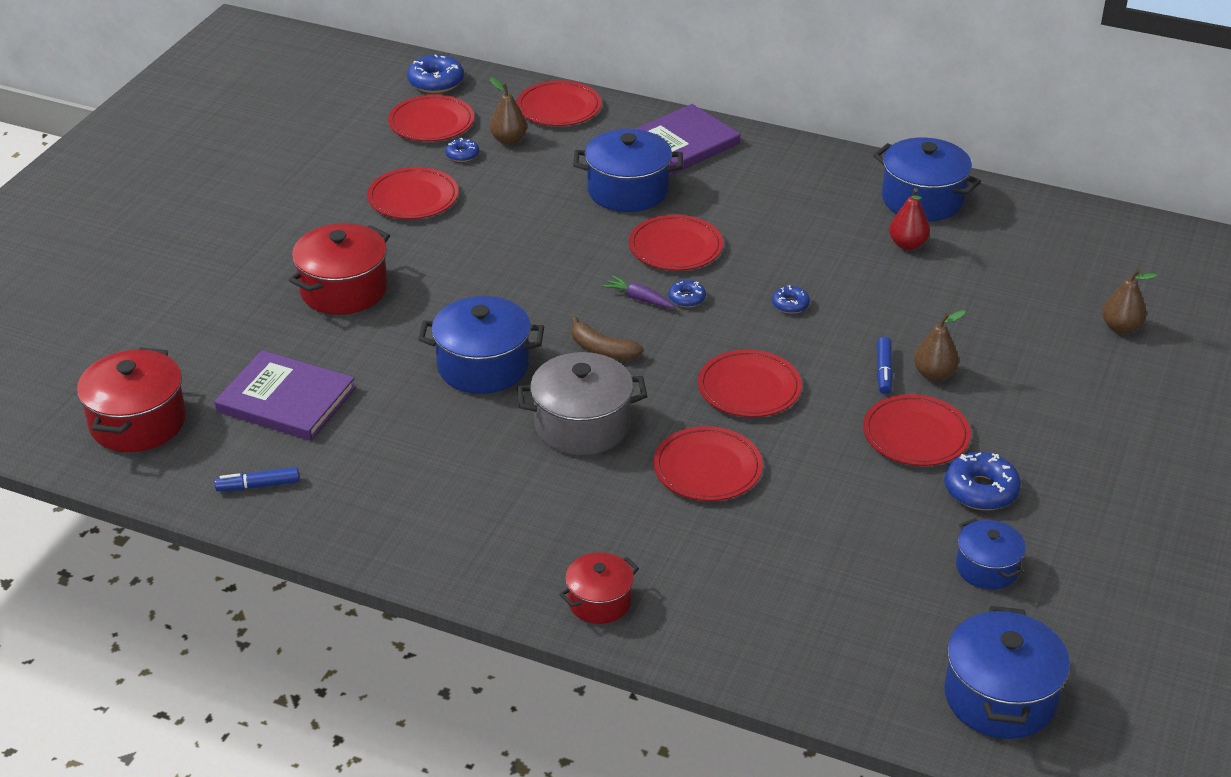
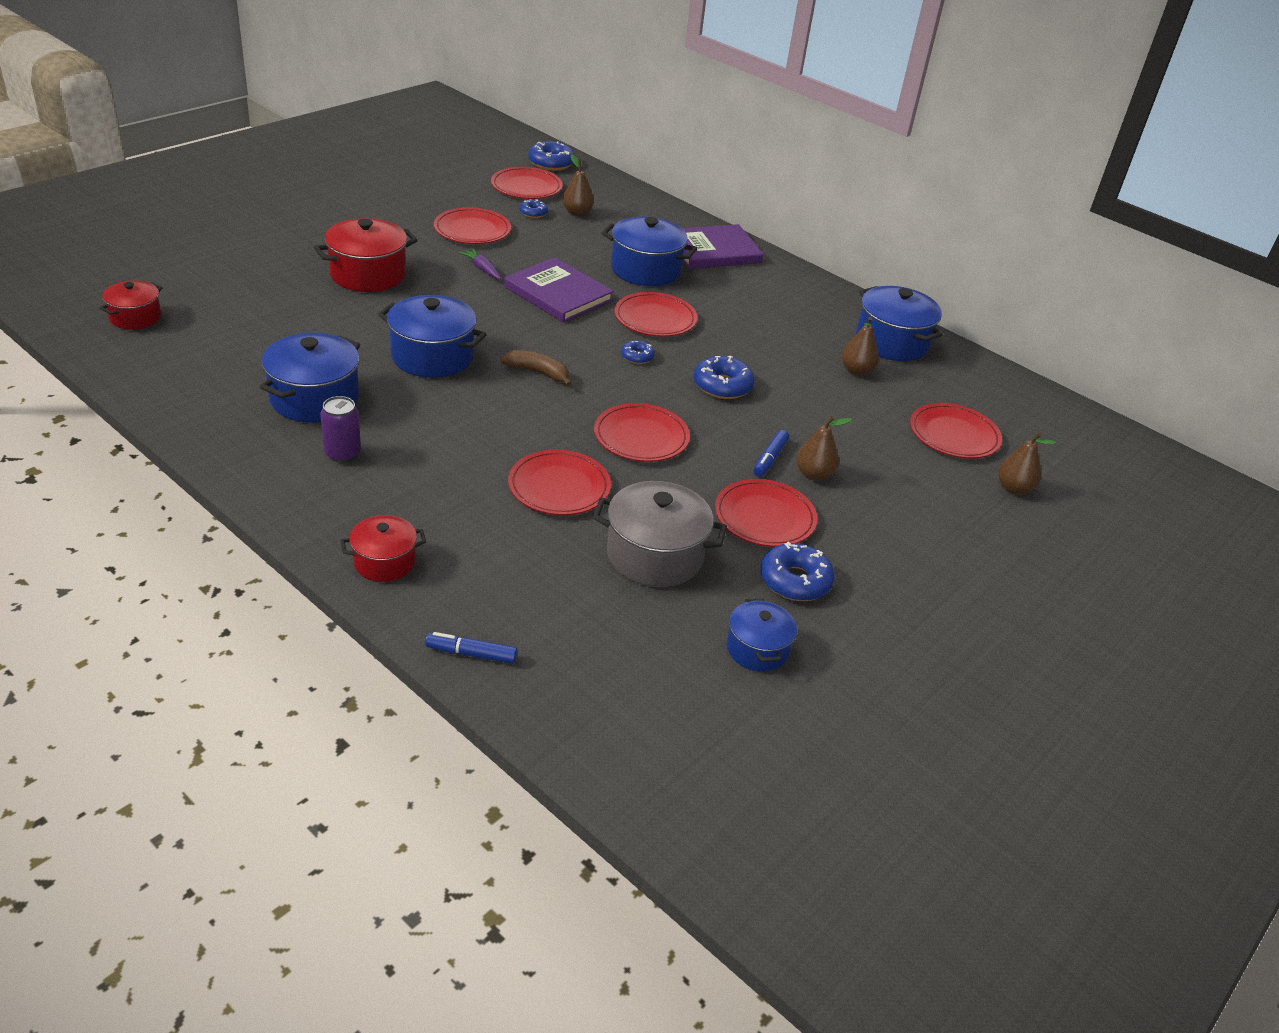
camera: 15 degrees right, 0 degrees up
red pot [77,347,186,452] -> red pot [99,280,163,330], size x0.60
purple book [214,350,356,441] -> purple book moved to [504,257,614,322]
blue marker [214,467,300,491] -> blue marker moved to [425,632,518,664]
red plate [516,81,601,126] -> red plate moved to [910,403,1002,459]
grey pot [517,352,647,455] -> grey pot moved to [592,481,727,587]
brown banana [571,316,644,360] -> brown banana turned 150 degrees clockwise [501,350,572,387]
purple carrot [603,276,675,308] -> purple carrot moved to [459,248,501,280]
blue donut [772,285,810,314] -> blue donut [694,356,755,399], size x1.77
red pear [889,188,930,250] -> brown pear [842,317,879,376]
blue pot [944,606,1070,739] -> blue pot moved to [260,333,360,422]
none -> purple can [320,396,361,463]

